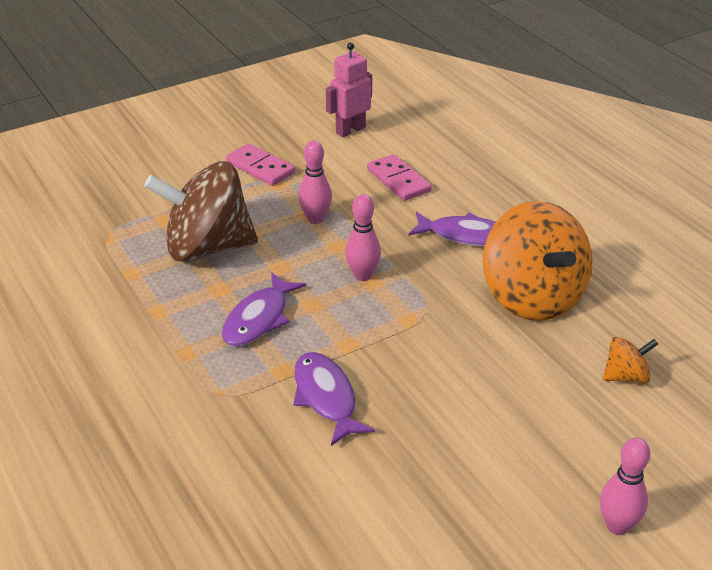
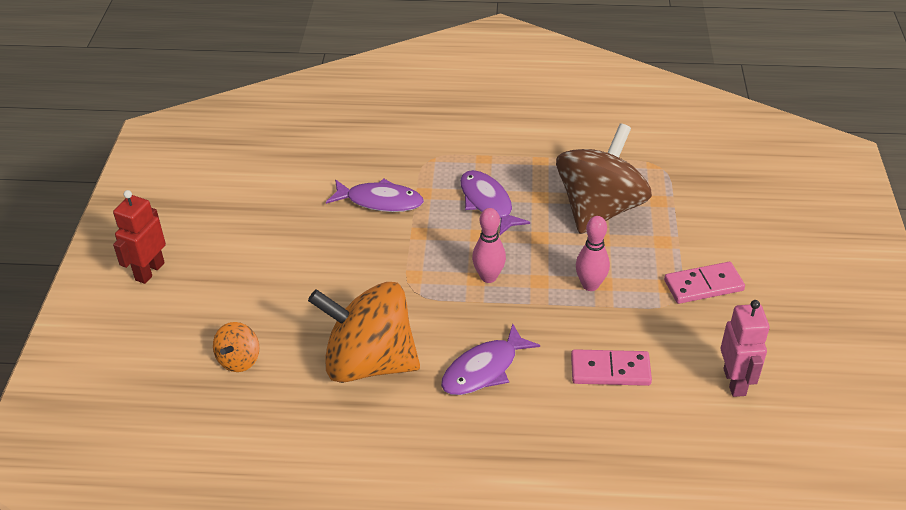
camera: 125 degrees right, 5 degrees up
pink bowling pin [600,438,650,535] -> red robot [113,190,166,284]

